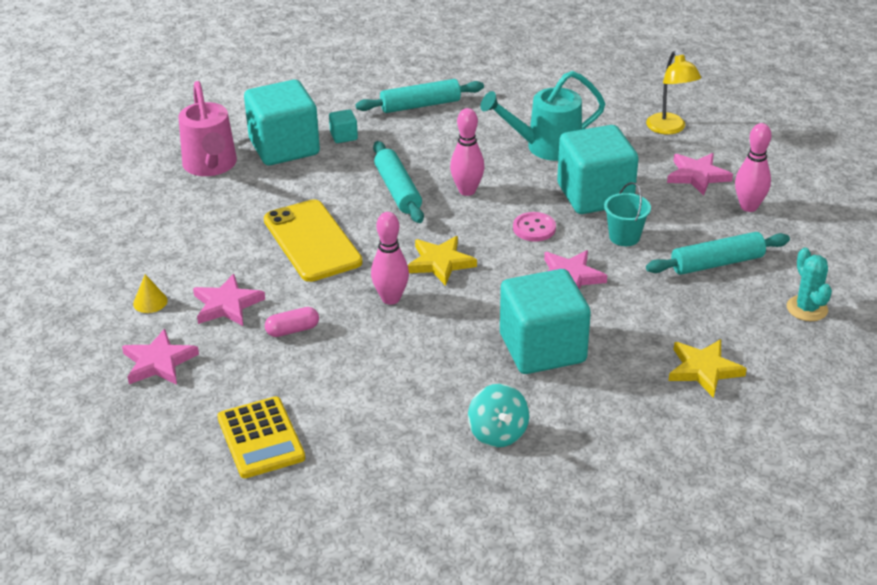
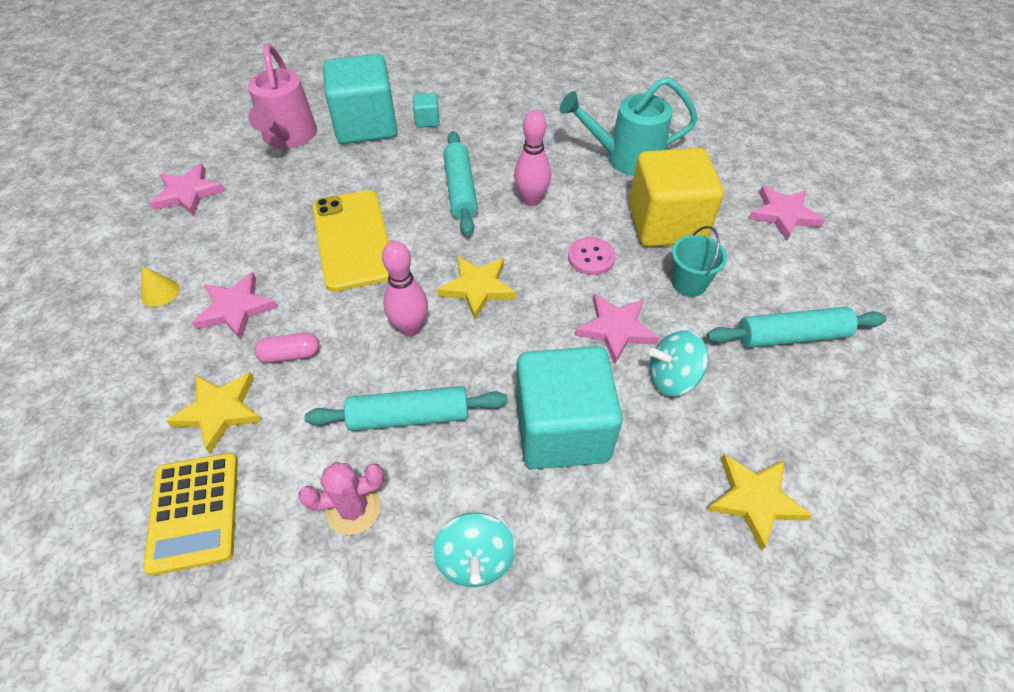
camera: 10 degrees right, 15 degrees up
pink star [122,329,199,385] -> pink star moved to [150,163,225,216]
turquoise rolling pin [356,79,484,113] -> turquoise rolling pin moved to [304,386,508,431]
turquoise cube [557,125,639,214] -> yellow cube [629,148,724,247]
yellow lamp [646,51,701,134] -> none
pink bowling pin [735,123,771,212] -> none
turquoise cactus [787,248,832,321] -> none
none -> yellow star [166,372,262,453]
none -> pink cactus [299,462,384,535]
none -> turquoise spinning top [649,330,708,396]

